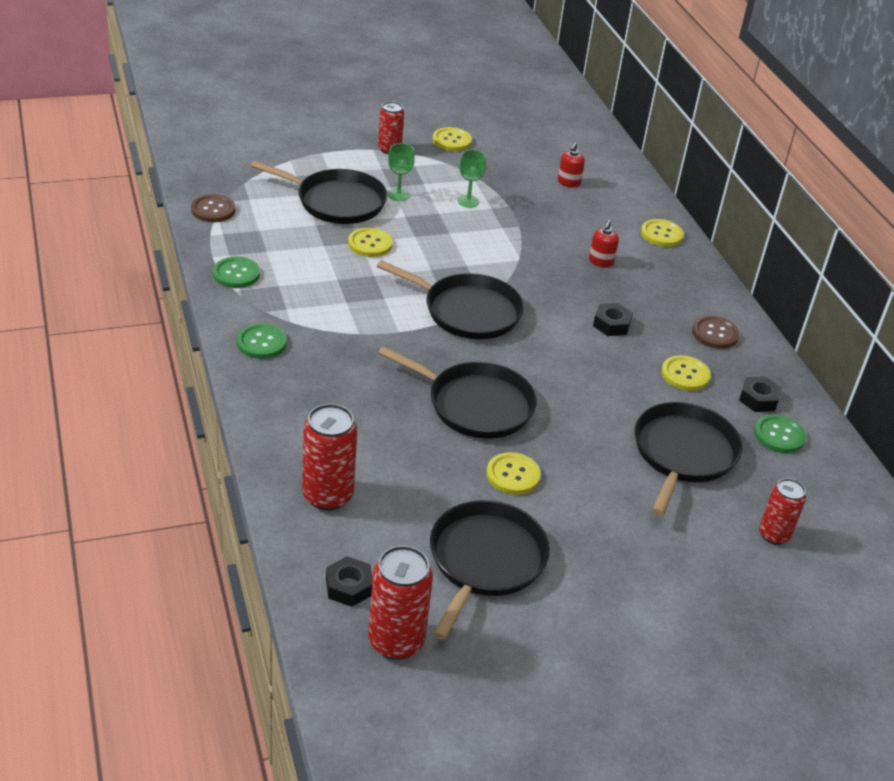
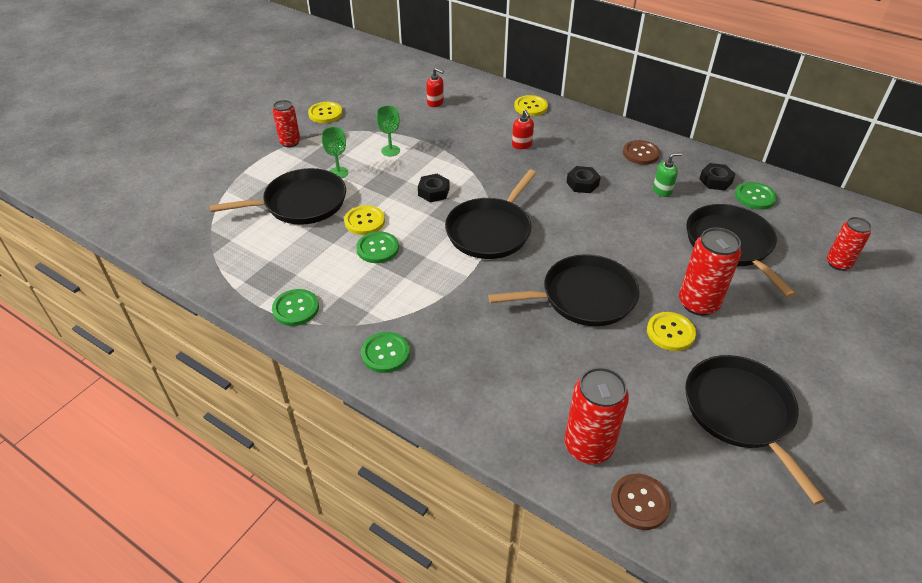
camera: 35 degrees left, 5 degrees up
brown button [191,194,235,222] -> brown button moved to [611,474,671,530]
black nut [326,556,372,607] -> black nut moved to [418,174,450,202]
red can [368,546,433,660] -> red can moved to [679,228,741,316]
black pan [377,260,524,339] -> black pan turned 135 degrees clockwise [445,170,536,259]
red soap dispenser [558,142,585,187] -> red soap dispenser turned 45 degrees counterclockwise [426,68,444,107]
yellow button [661,355,711,391] -> green soap dispenser [653,153,682,197]
none -> green button [356,231,399,263]

